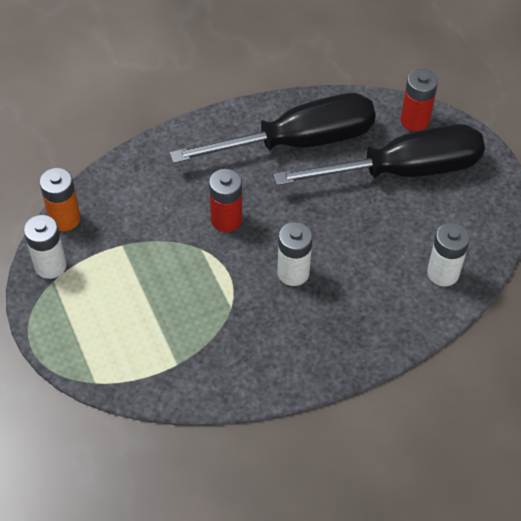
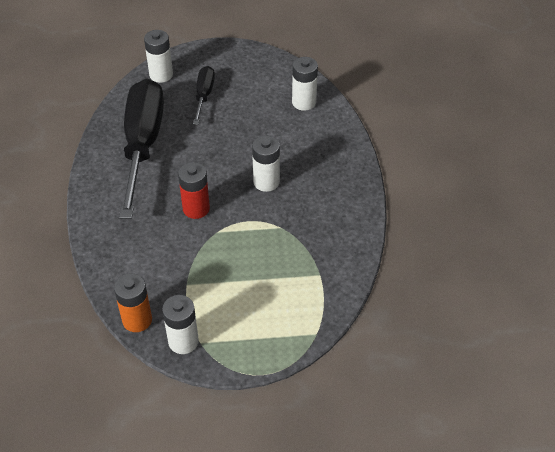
camera: 70 degrees left, 5 degrees down
black screwdriver [274,124,485,186] -> black screwdriver [193,66,215,125], size x0.47
red battery [401,69,438,131] -> white battery [144,30,173,83]

